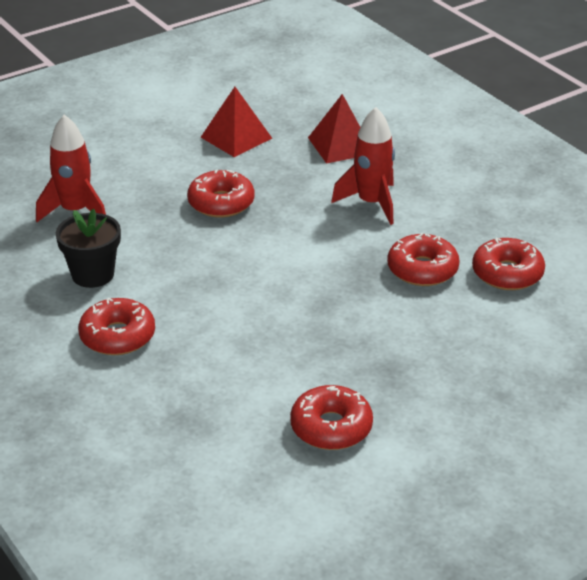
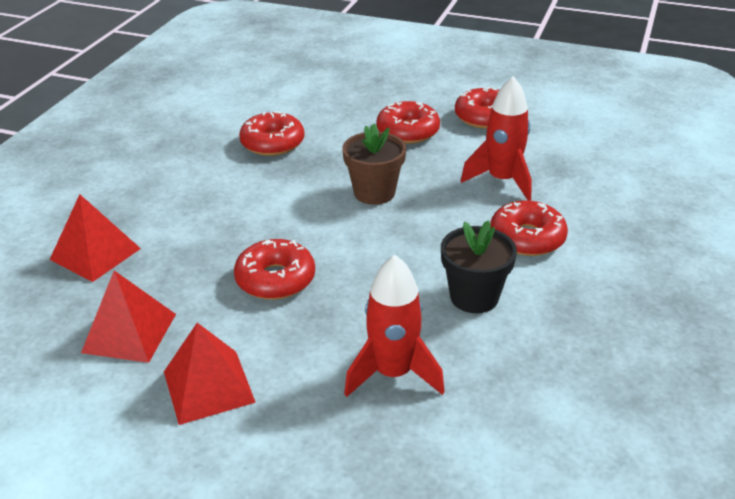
camera: 125 degrees left, 0 degrees up
red rocket [331,107,395,225] -> red rocket moved to [461,76,532,201]
red donut [472,238,545,290] -> red donut moved to [376,101,440,144]
none -> red pyramid [164,323,256,425]
none -> brown flower pot [342,124,406,205]

